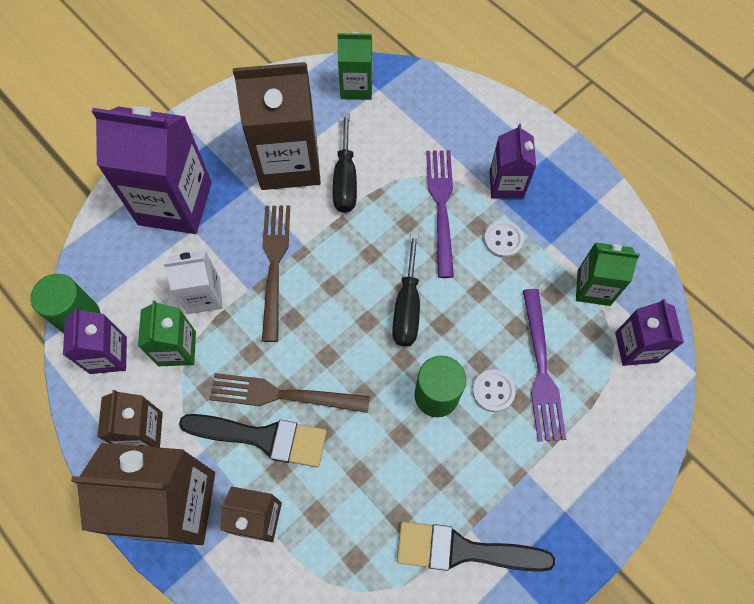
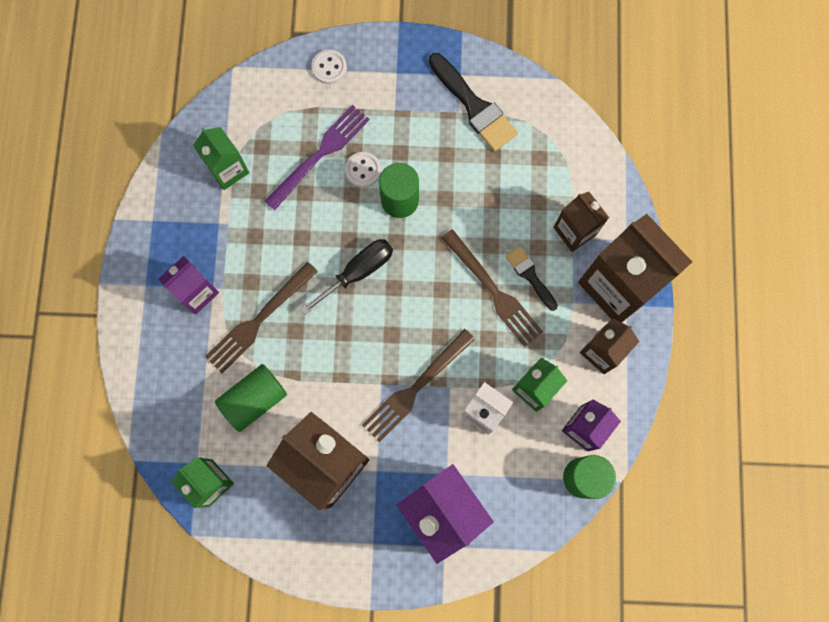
camera: 135 degrees left, 10 degrees up
black brush [179,414,327,467] -> black brush [506,246,558,311], size x0.59
black screwdriver [333,113,357,213] -> none
purple fork [426,150,454,278] -> brown fork [205,262,318,373]
white button [484,221,524,258] -> white button moved to [312,50,347,84]
purple carton [615,299,684,366] -> none
none -> green cylinder [215,364,287,432]

